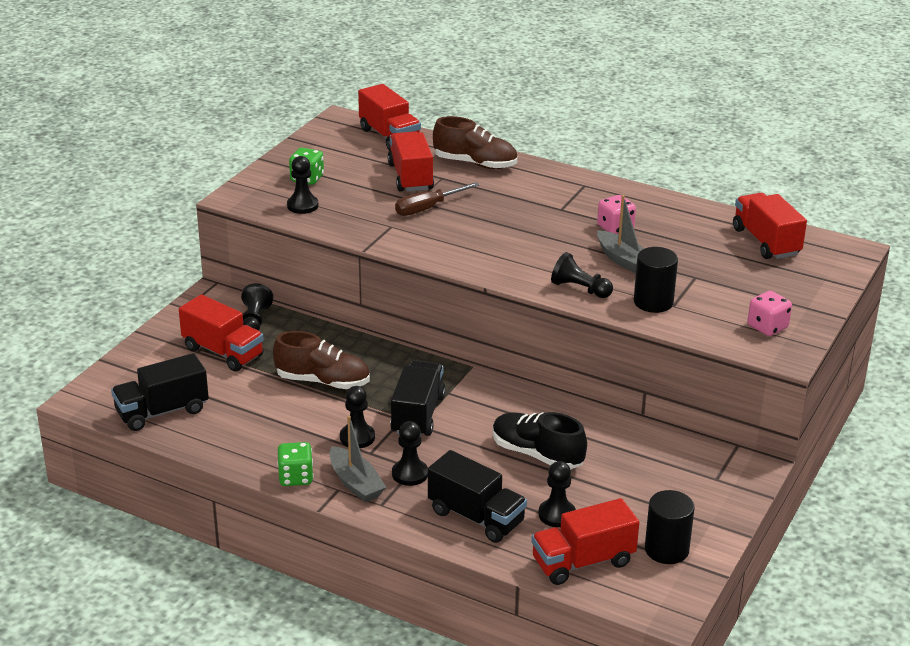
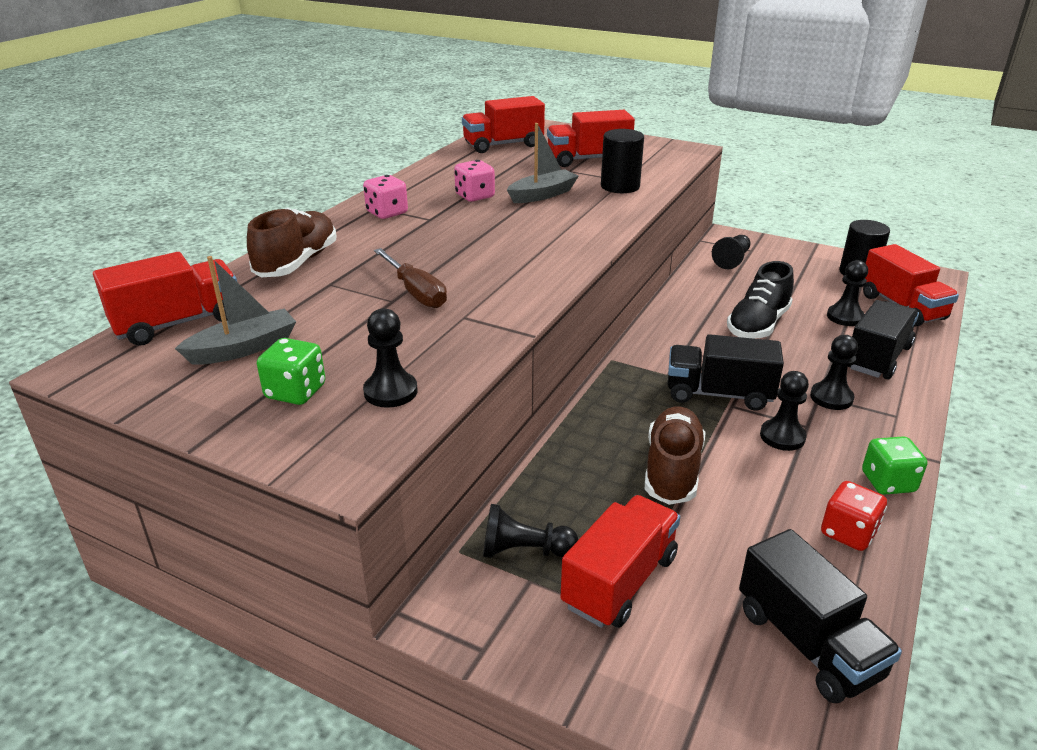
camera: 90 degrees left, 0 degrees up
grey boat [330,416,386,502] -> grey boat moved to [175,256,296,365]
red truck [388,131,434,192] -> red truck moved to [547,110,635,167]
black pawn [551,252,613,298] -> black pawn moved to [712,235,750,269]
pink dice [748,291,792,336] -> pink dice moved to [363,175,408,219]
none -> red dice [821,481,887,551]

